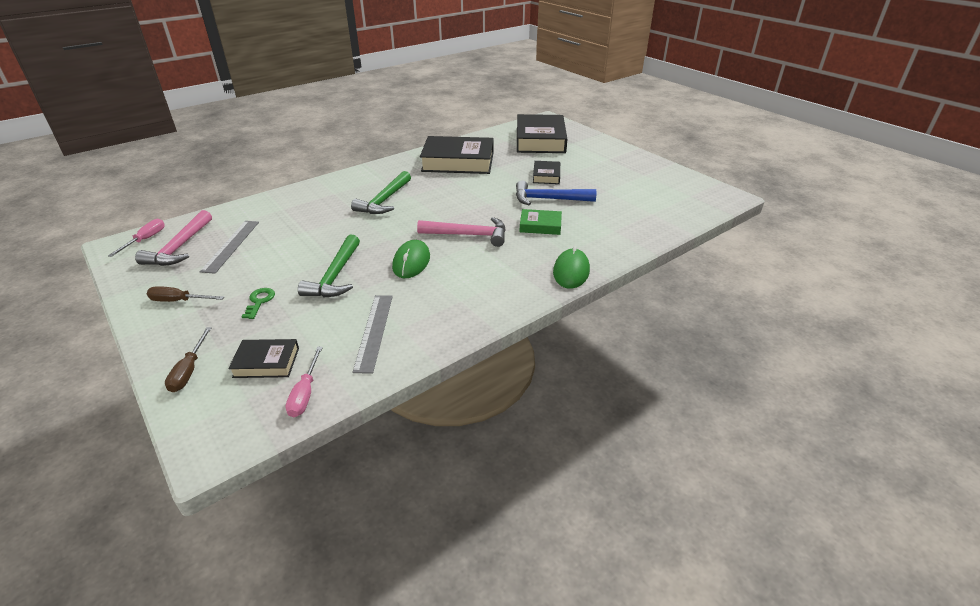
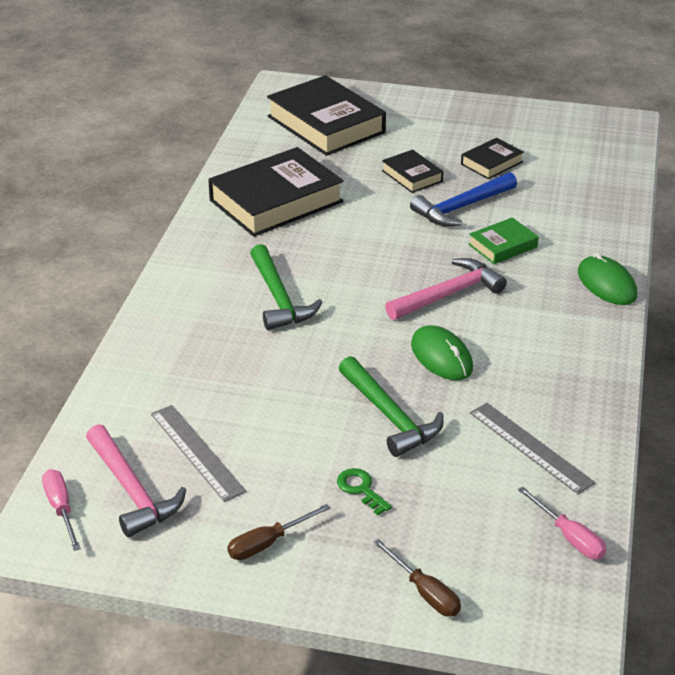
camera: 40 degrees left, 0 degrees up
black book [228,339,299,378] -> black book moved to [461,138,524,179]

